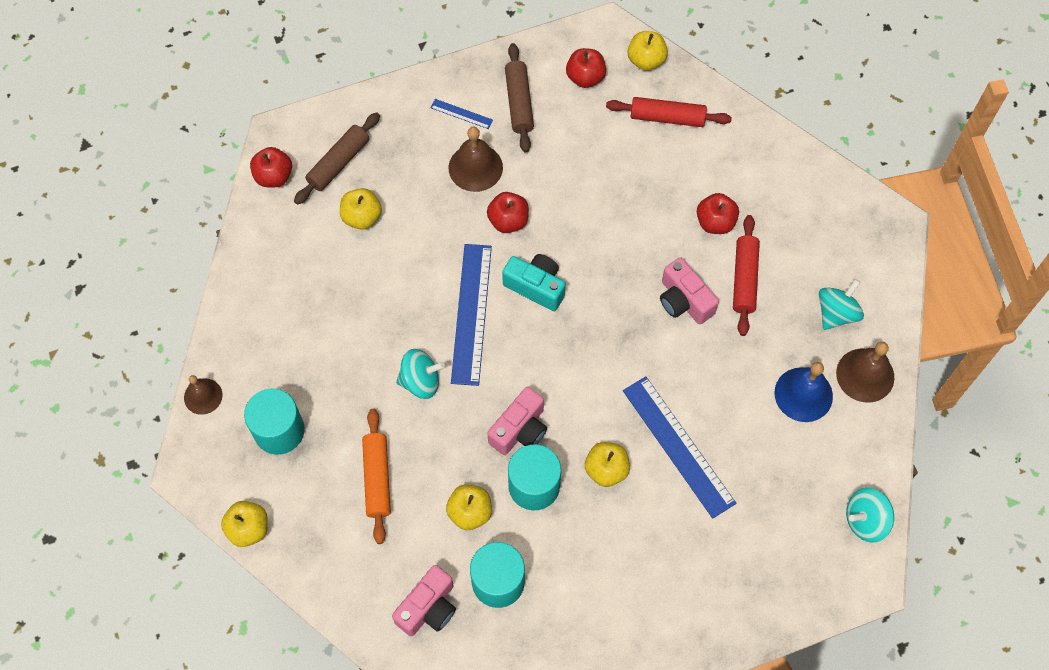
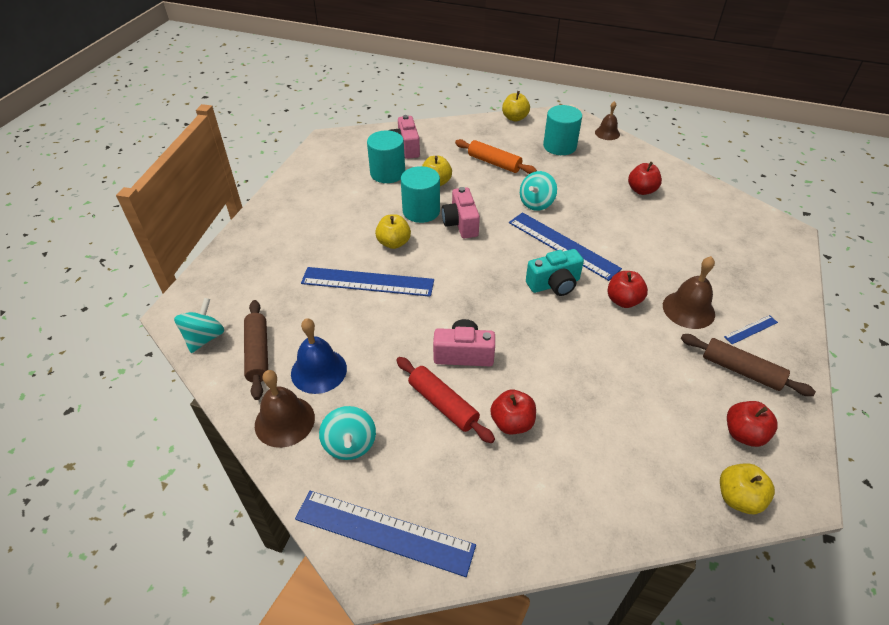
camera: 130 degrees right, 20 degrees down
red apple [250,147,292,187] -> red apple moved to [628,162,662,195]
brown rolling pin [294,112,380,205] -> brown rolling pin moved to [244,300,268,400]
yellow apple [340,188,382,230] -> none
red rolling pin [606,97,732,127] -> none
none -> blue ruler [295,491,476,577]

